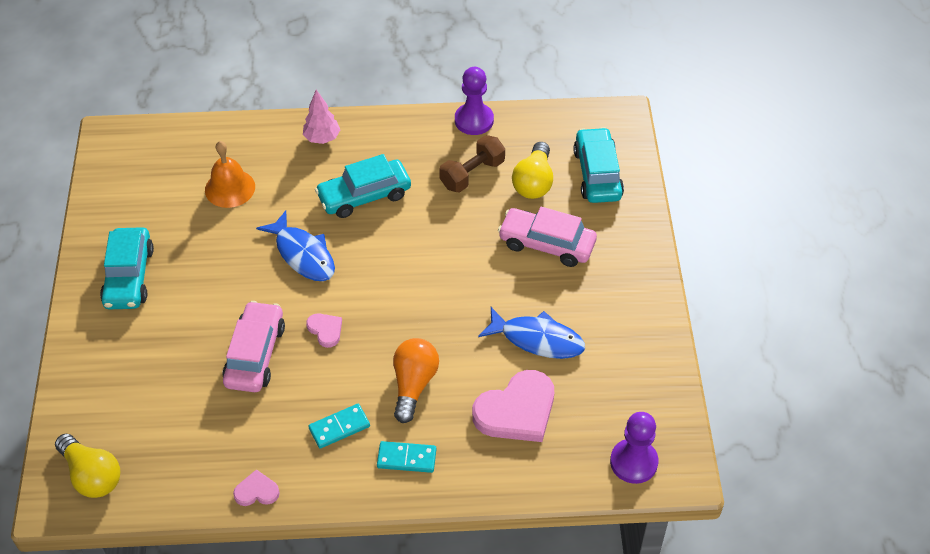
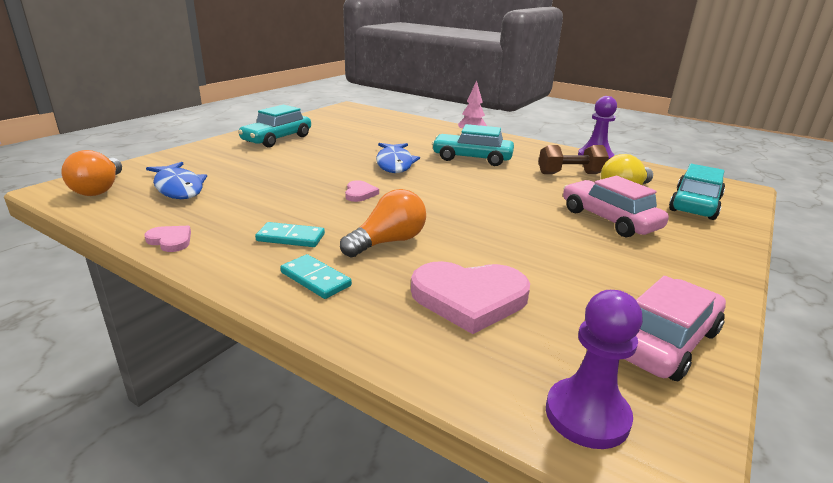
camera: 35 degrees right, 25 degrees down
yellow light bulb [55,434,120,498] -> orange light bulb [61,150,122,196]
orange bell [205,141,255,208] -> none
pink car [222,301,285,392] -> pink car moved to [624,276,726,382]
blue fish [478,307,585,359] -> blue fish moved to [146,162,207,199]

